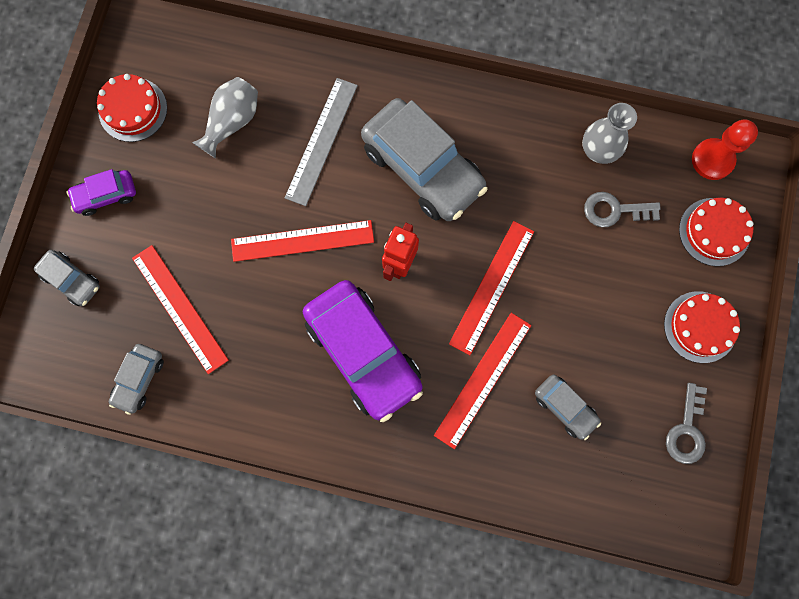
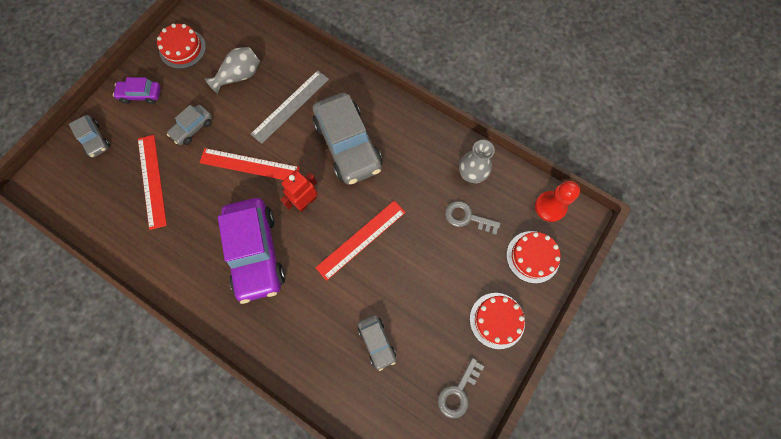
camera: 20 degrees right, 5 degrees down
grey car [109,344,164,415] -> grey car moved to [167,105,212,145]
red ruler [434,313,531,449] -> none

